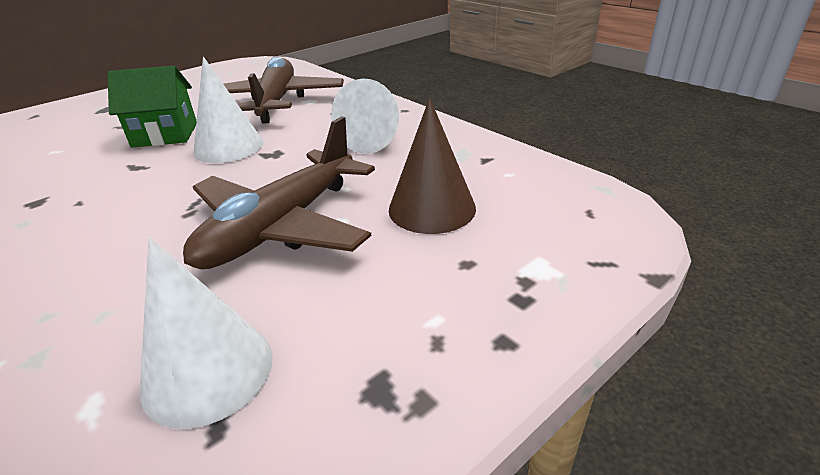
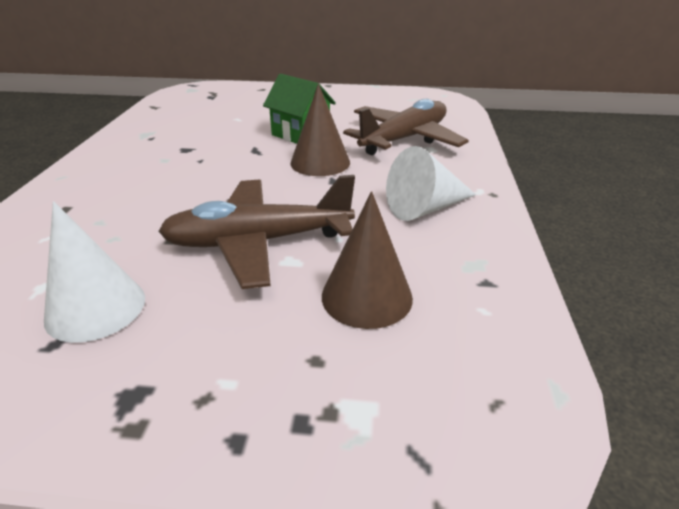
camera: 45 degrees right, 0 degrees up
white cone [193,57,264,163] -> brown cone [291,84,350,176]

